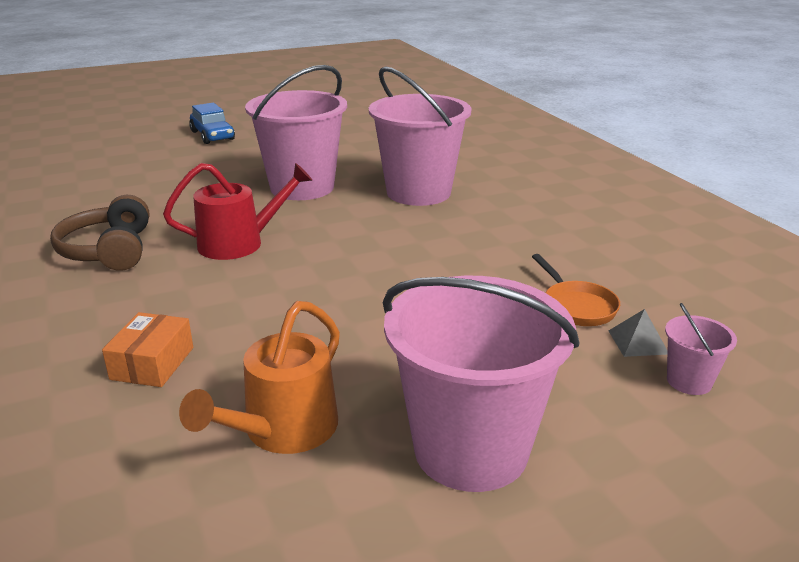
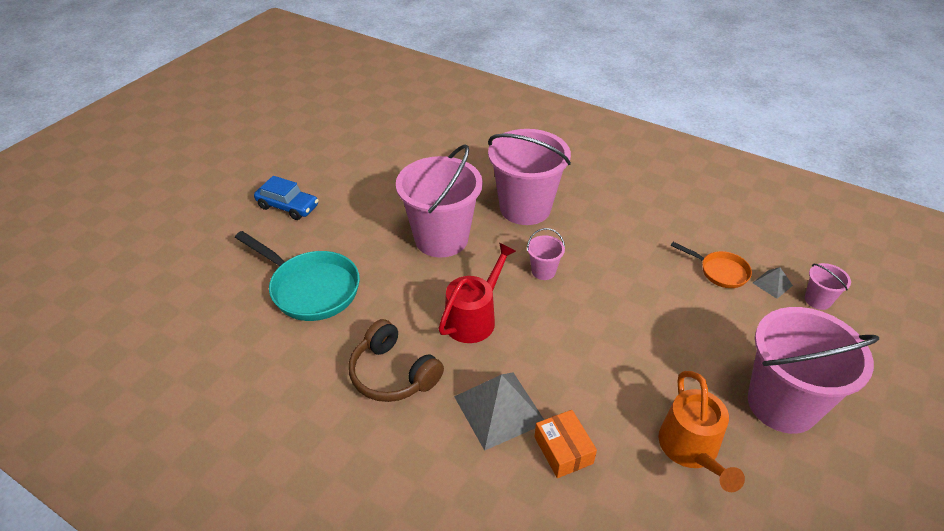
camera: 35 degrees left, 15 degrees up
none -> turquoise pan [235,231,360,321]
none -> grey pyramid [454,372,544,451]
none -> pink bucket [527,228,565,280]

